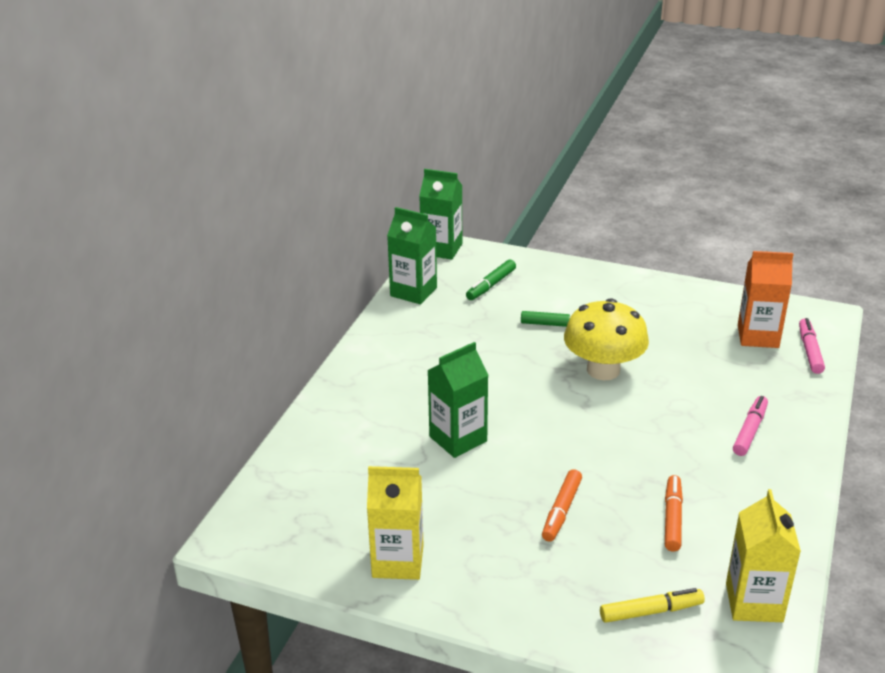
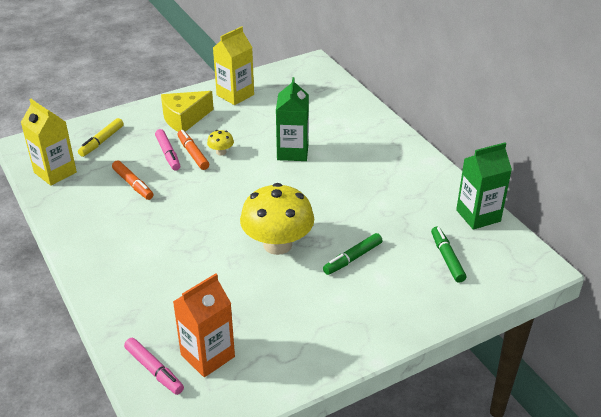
camera: 130 degrees right, 5 degrees up
green carton [419,169,462,260] -> none
pink marker [733,396,768,456] -> pink marker moved to [155,129,180,171]
none -> yellow cheese [161,91,214,132]
none -> yellow mushroom [207,130,234,156]

